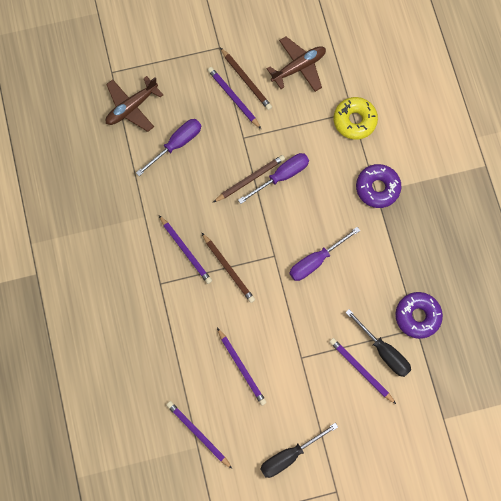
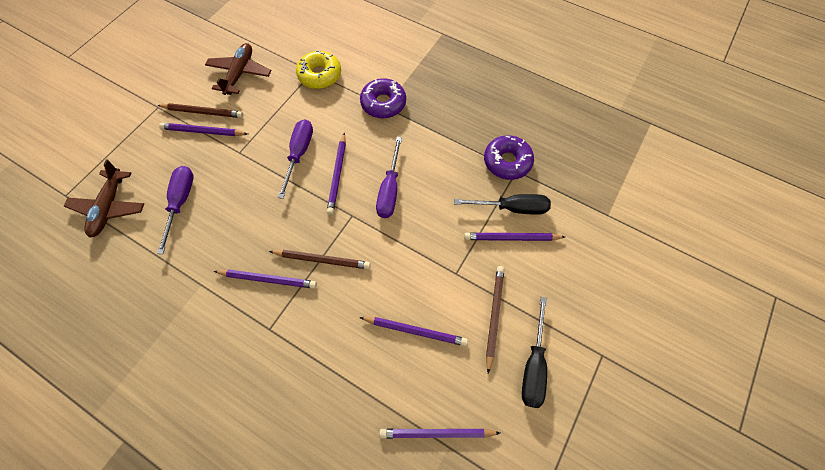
camera: 45 degrees left, 10 degrees down
brown pencil [214,155,285,202] -> brown pencil moved to [486,266,504,374]
none -> purple pencil [327,132,346,215]

